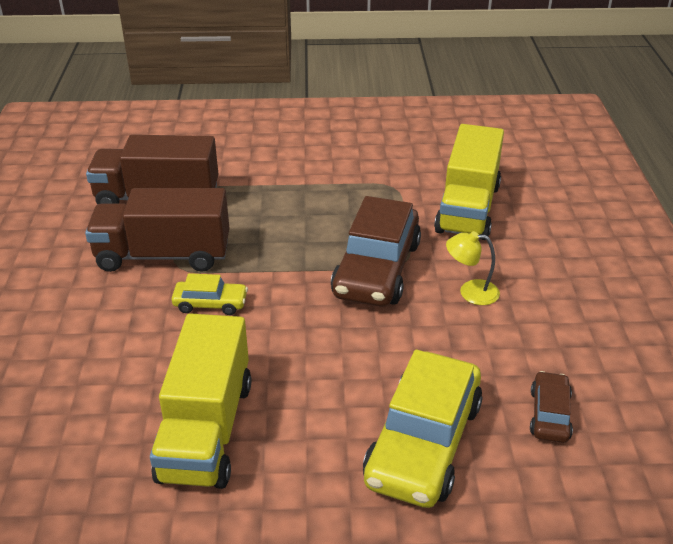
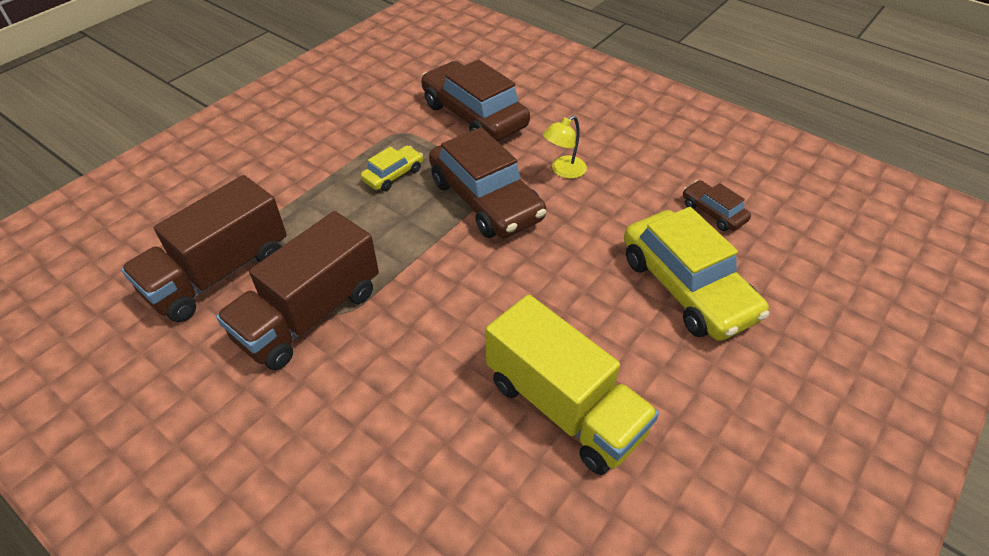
camera: 50 degrees left, 10 degrees up
yellow car [171,273,248,315] -> yellow car moved to [361,146,423,191]
yellow truck [434,124,504,240] -> brown car [421,59,530,141]

